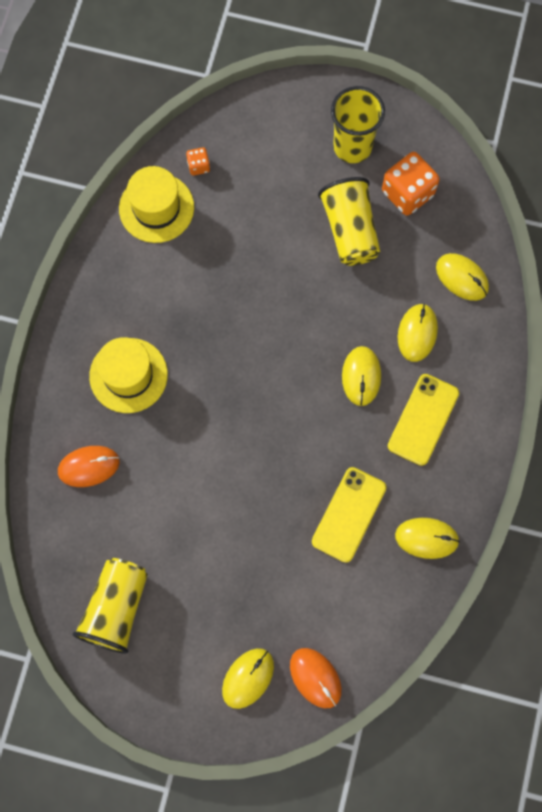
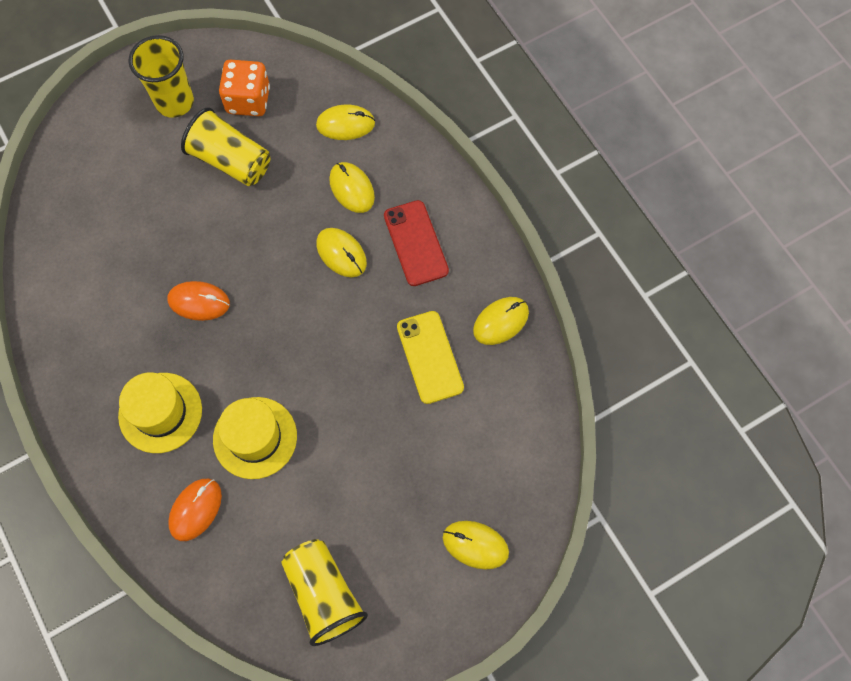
camera: 45 degrees left, 5 degrees down
yellow hat [119,166,194,243] -> yellow hat moved to [213,397,297,479]
orange dice [186,147,210,176] -> none
yellow mouse [222,648,274,709] -> yellow mouse turned 60 degrees counterclockwise [443,521,509,569]
orange mouse [290,648,342,708] -> orange mouse moved to [167,281,230,321]
yellow phone [388,374,459,466] -> red phone [384,200,449,286]

